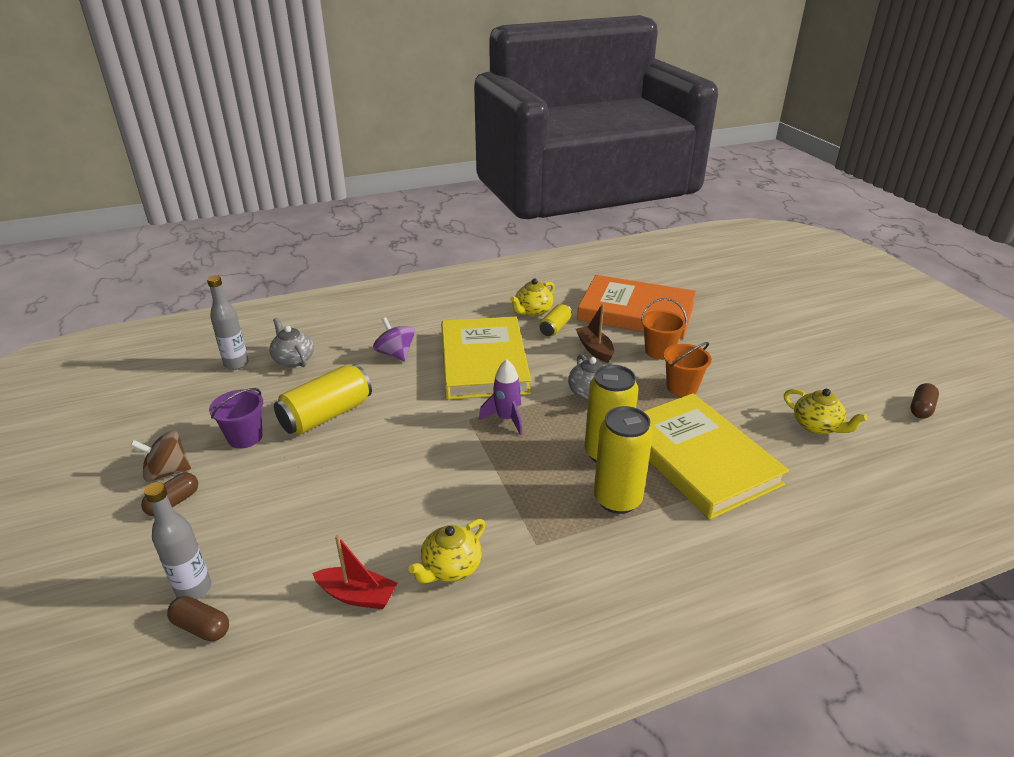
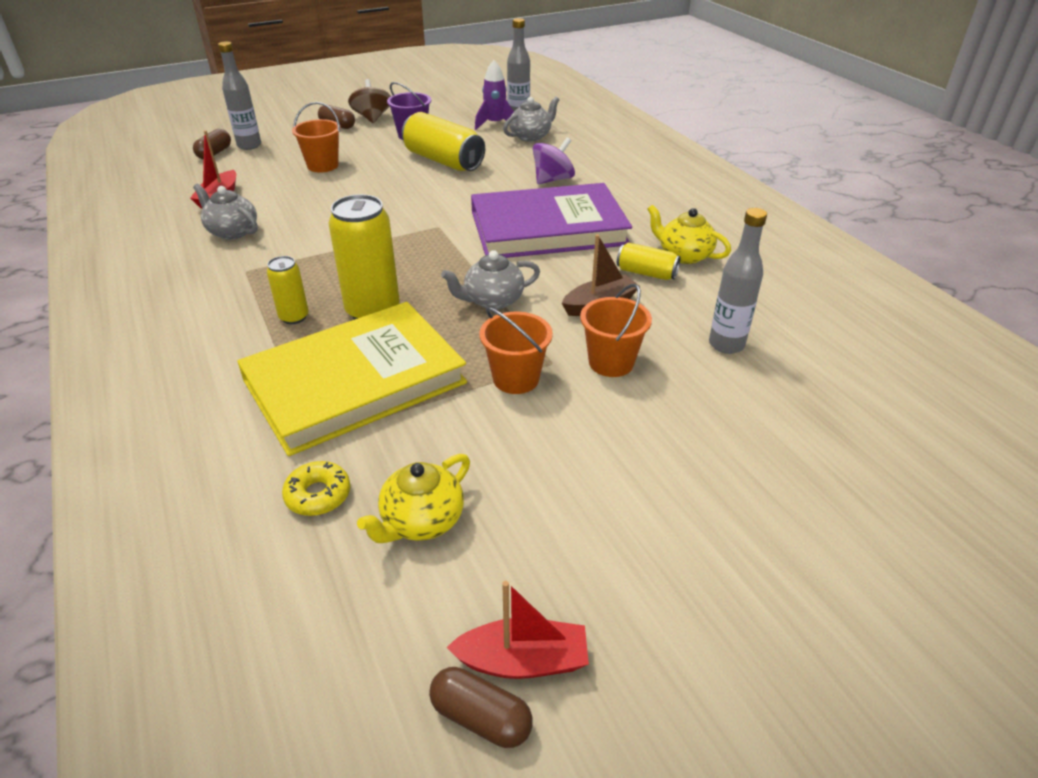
camera: 85 degrees right, 5 degrees up
yellow teapot [408,519,486,583] -> grey teapot [193,184,258,240]
yellow book [441,317,531,400] -> purple book [471,183,632,258]
purple rocket [479,359,522,435] -> purple rocket moved to [475,60,514,130]
orange book [577,275,696,339] -> grey bottle [709,208,767,354]
yellow can [594,406,653,514] -> yellow can [267,256,309,324], size x0.54
none -> yellow donut [282,461,350,516]
none -> orange bucket [292,102,341,172]
none -> red boat [446,581,589,679]

